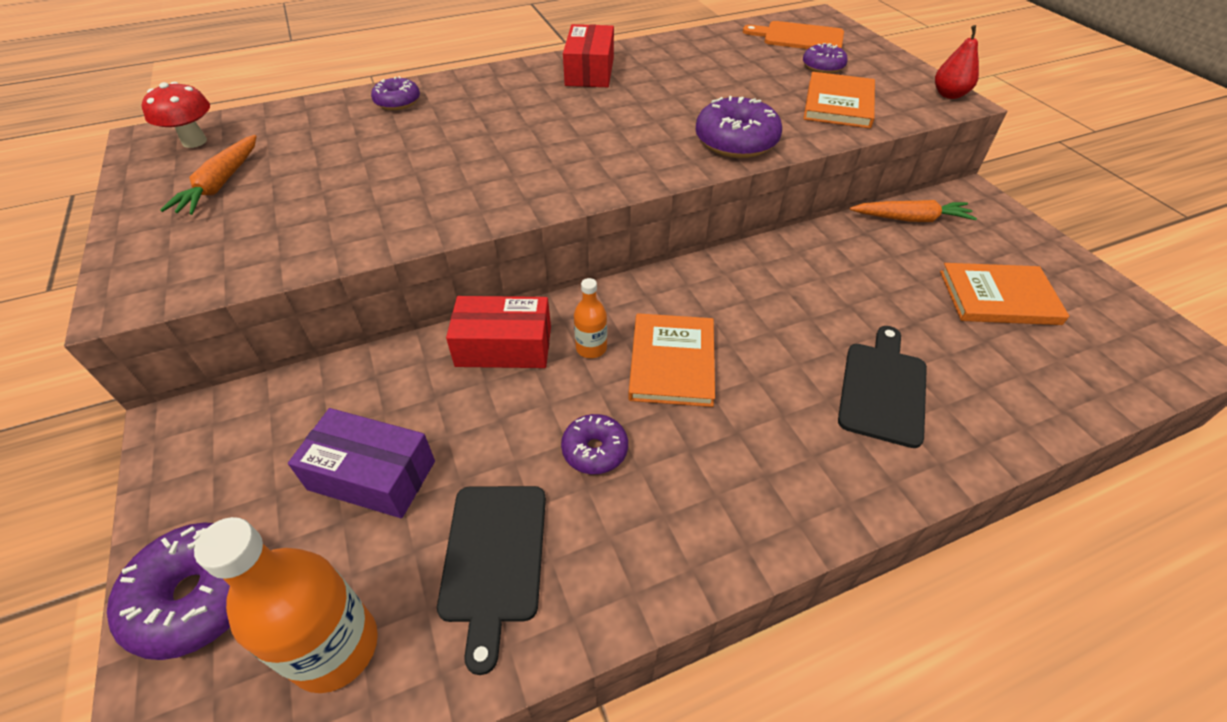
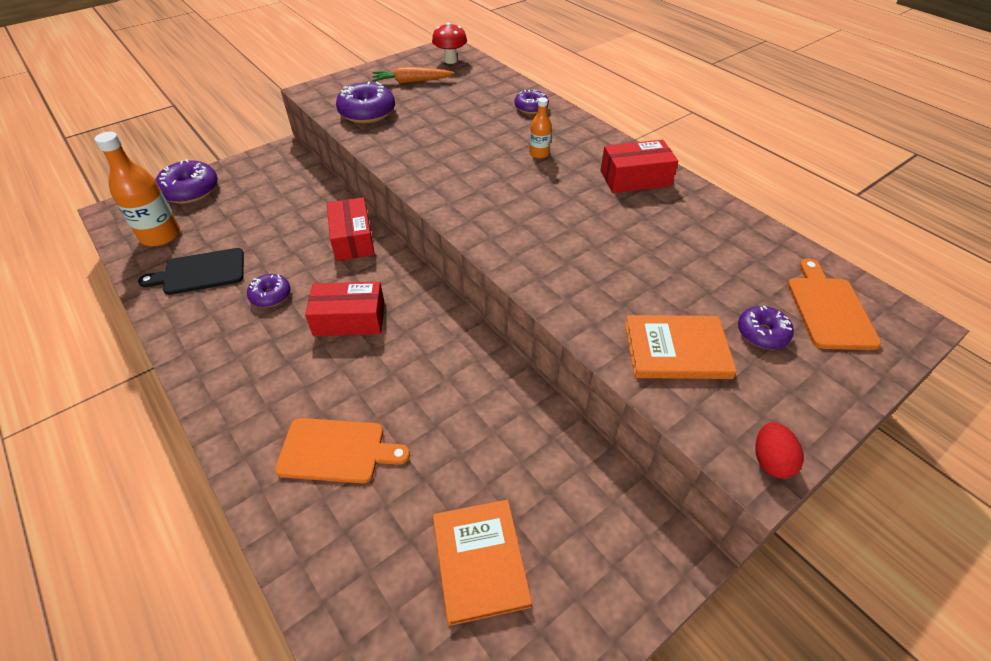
camera: 75 degrees right, 0 degrees up
purple box [288,408,435,518] -> none
orange bottle [574,278,607,358] -> orange bottle moved to [529,97,552,158]
orange book [628,313,715,407] -> red box [305,282,385,336]
purple donut [695,96,782,158] -> purple donut moved to [336,82,395,123]
black cutting board [838,326,927,448] -> orange cutting board [275,418,410,483]
orange carrot [850,200,977,222] -> none
red pear [935,25,979,99] -> red egg [755,422,804,479]

